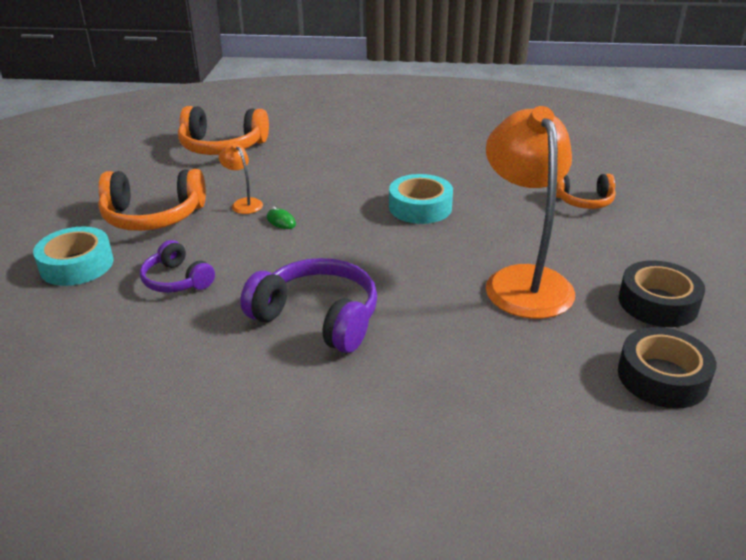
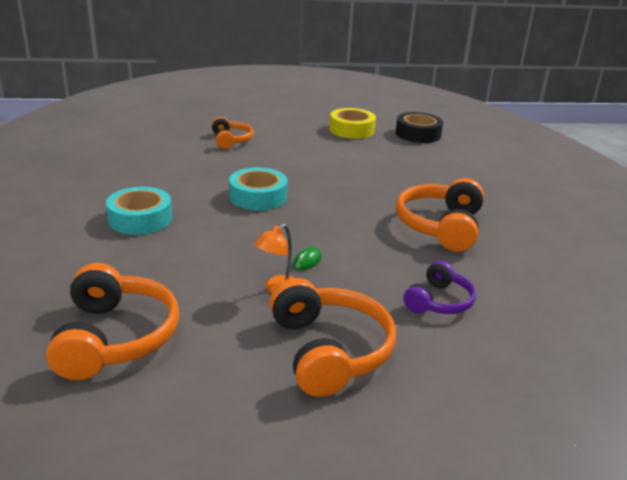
camera: 105 degrees left, 5 degrees down
turquoise tape [33,227,113,286] -> turquoise tape moved to [106,187,172,235]
purple headphones [240,258,377,353] -> orange headphones [396,178,484,252]
orange lamp [486,106,575,319] -> none
black tape [619,260,705,327] -> yellow tape [329,108,376,139]

